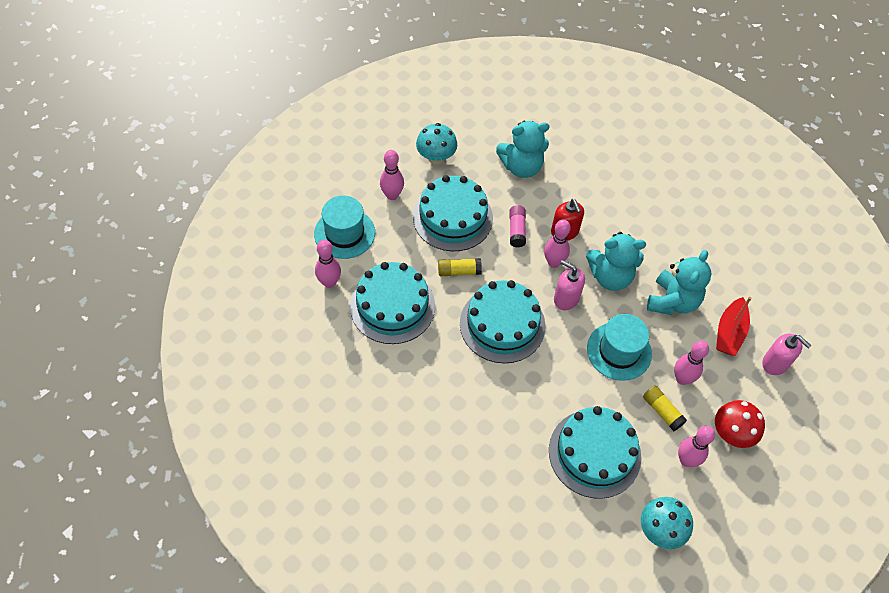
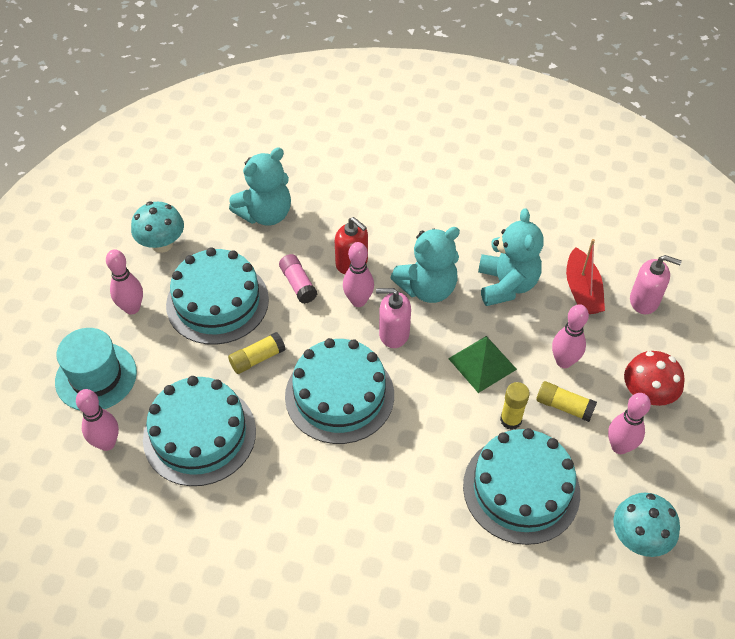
camera: 25 degrees left, 5 degrees down
turquoise hat [587,314,652,381] -> green pyramid [448,336,517,393]
none -> yellow glue stick [500,382,530,430]

